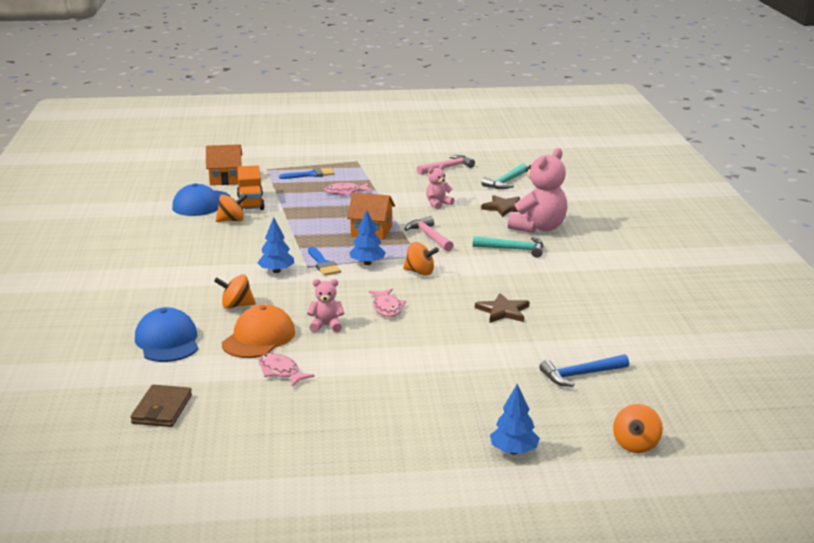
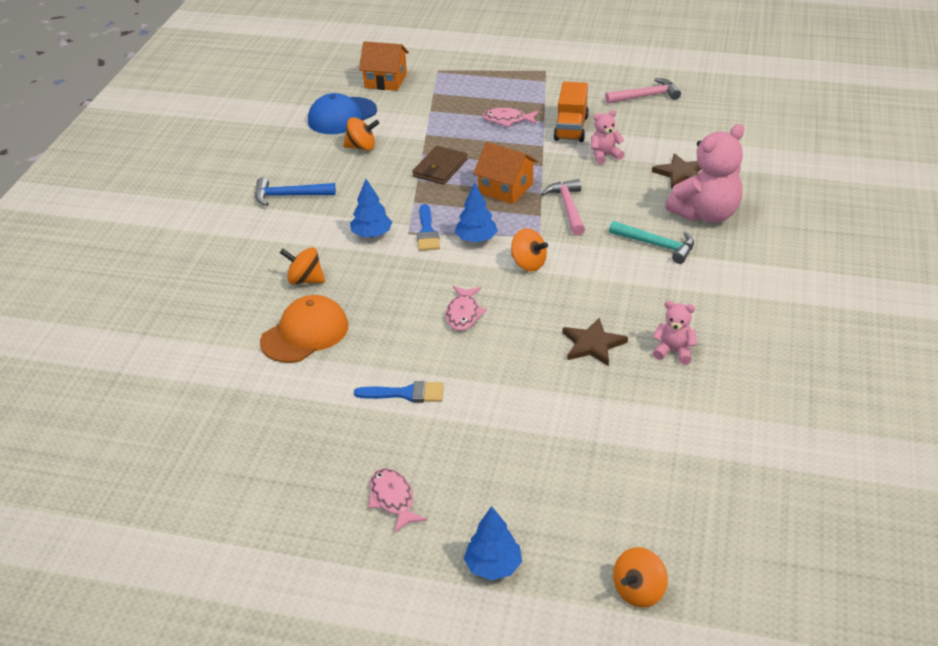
camera: 20 degrees right, 15 degrees up
brown wallet [130,385,192,427] -> brown wallet moved to [413,146,467,185]
blue cap [135,307,198,362] -> none
orange truck [237,165,265,210] -> orange truck moved to [554,82,589,142]
pink fish [258,353,315,387] -> pink fish moved to [368,468,427,533]
blue brush [279,168,334,179] -> blue brush moved to [354,381,444,403]
pink teddy bear [307,279,345,332] -> pink teddy bear moved to [653,300,697,364]
turquoise hammer [482,164,527,189] -> none
blue hammer [539,354,629,387] -> blue hammer moved to [255,177,336,206]

